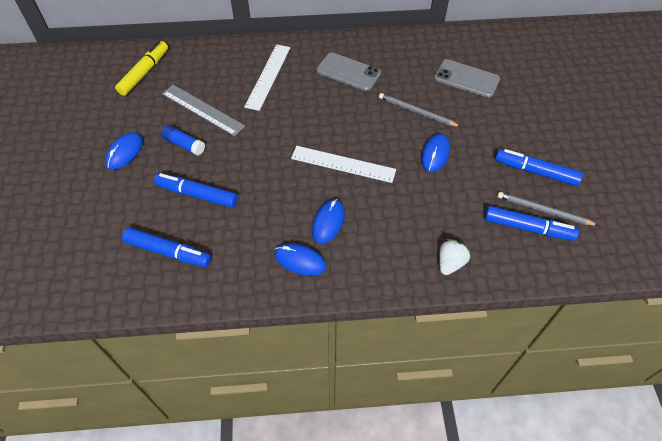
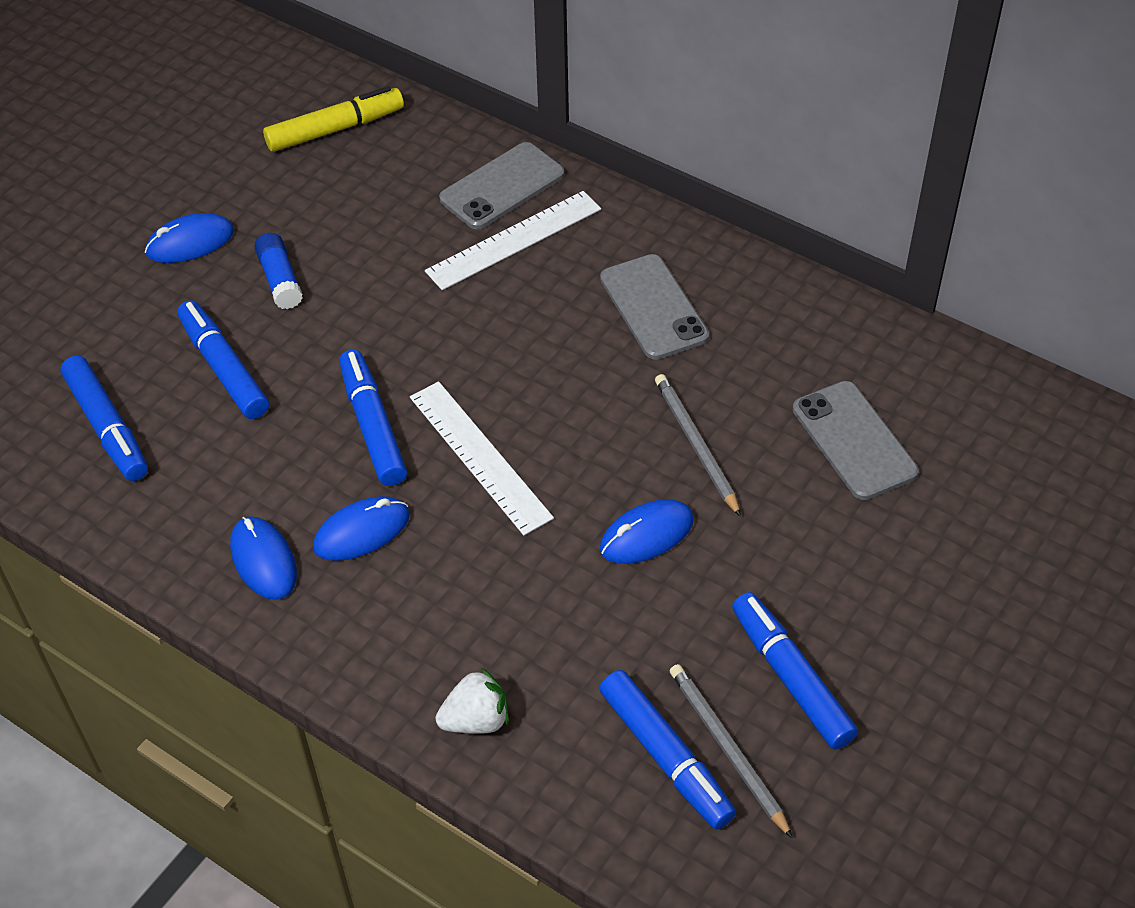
camera: 40 degrees right, 5 degrees down
grey ruler [162,85,245,136] -> none
none -> blue marker [339,349,407,486]
none -> grey phone [439,142,564,229]

